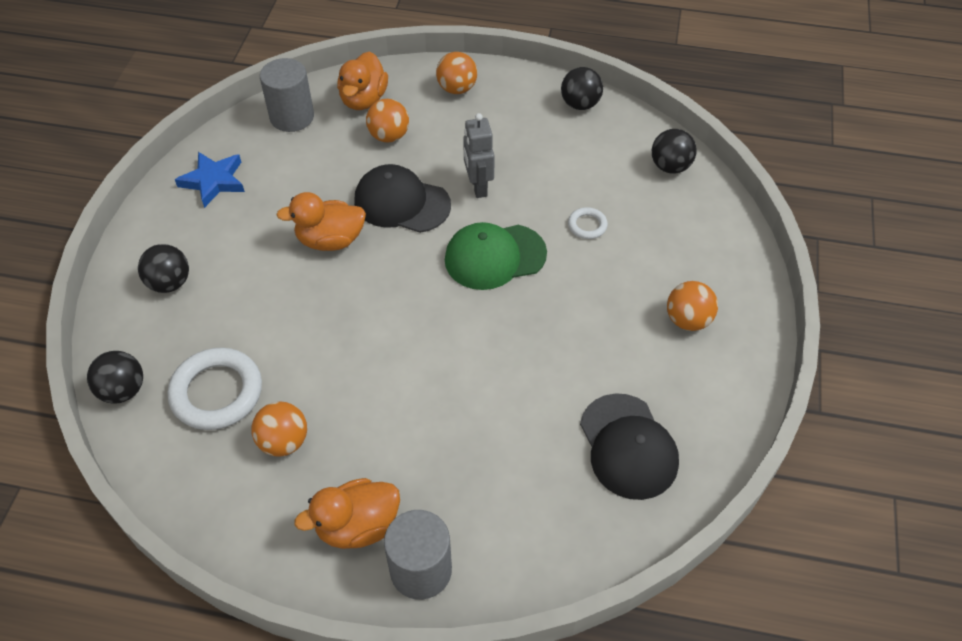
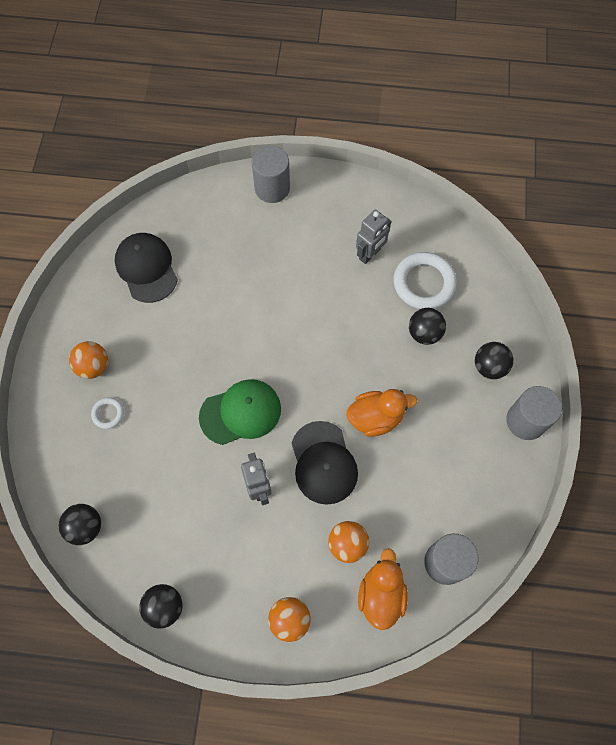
camera: 175 degrees right, 15 degrees up
black ball [87,351,143,404] -> black ball moved to [409,308,446,345]
blue star [175,152,245,208] -> none
orange ball [251,402,307,457] -> grey robot [356,210,391,264]
orange duck [294,478,400,549] -> none
black cap [354,164,451,233] -> black cap turned 60 degrees clockwise [292,421,358,505]
white ring [568,207,608,239] -> white ring moved to [91,397,124,429]
none -> grey cylinder [506,386,562,440]

